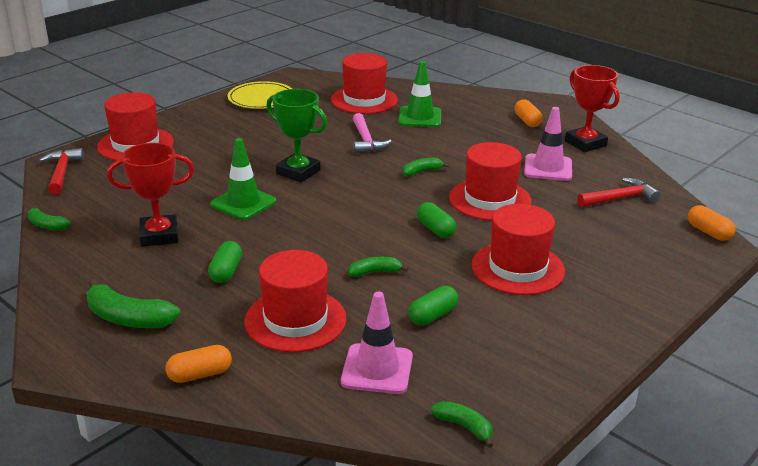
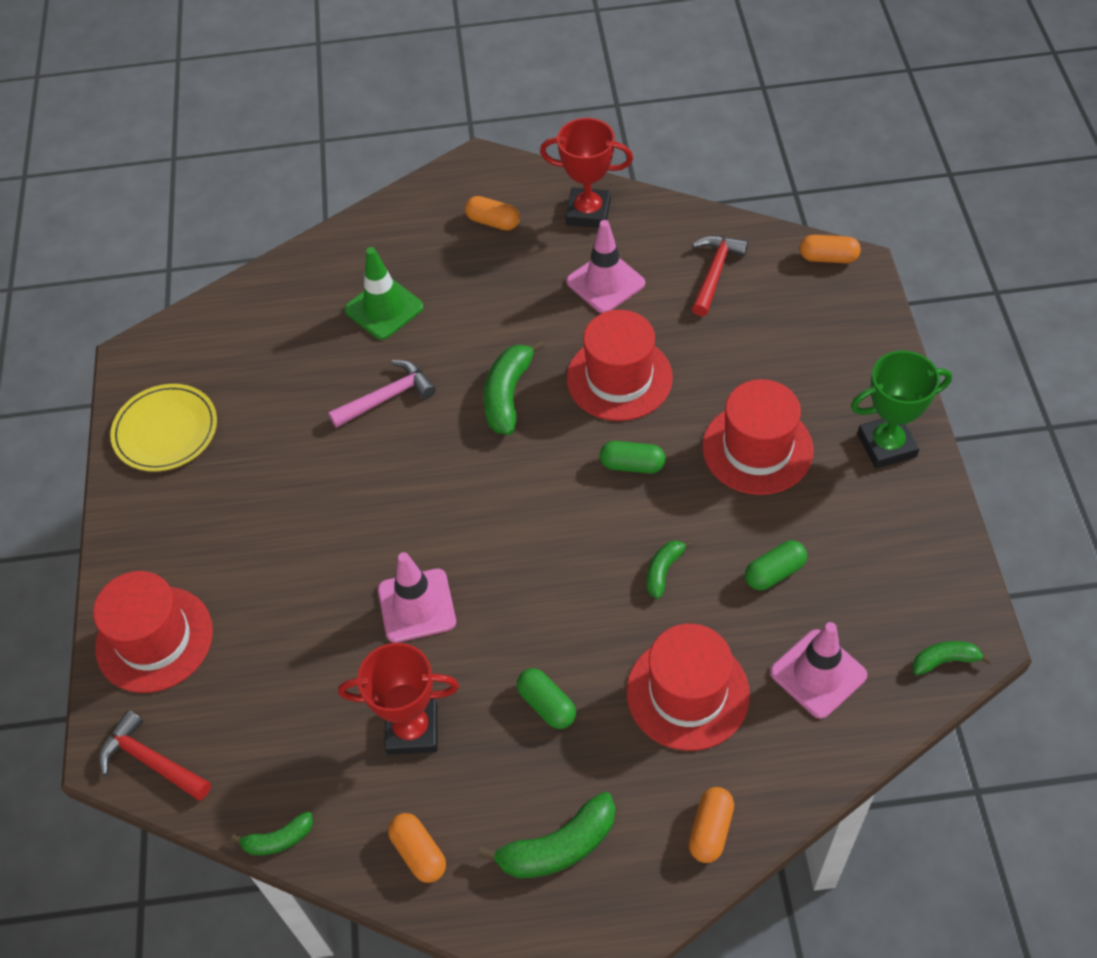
camera: 45 degrees left, 25 degrees up
red trophy [107,143,194,247] -> red trophy turned 60 degrees clockwise [338,643,459,755]
green traffic cone [210,138,276,220] -> pink traffic cone [378,552,456,643]
green trophy [266,89,327,182] -> green trophy moved to [851,351,952,469]
red hat [331,53,398,114] -> none
pink hammer [353,113,392,154] -> pink hammer turned 60 degrees counterclockwise [328,360,436,428]
green banana [403,157,449,176] -> green banana [483,339,544,435], size x1.73
green capsule [409,286,458,325] -> green capsule turned 60 degrees clockwise [745,540,807,590]
none -> orange capsule [388,813,446,883]

